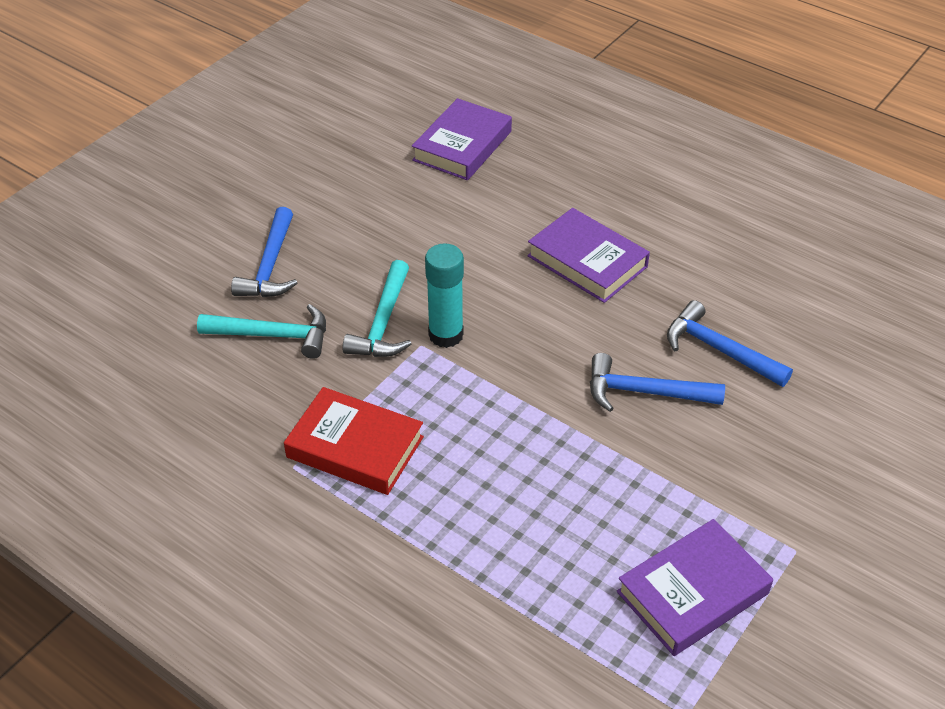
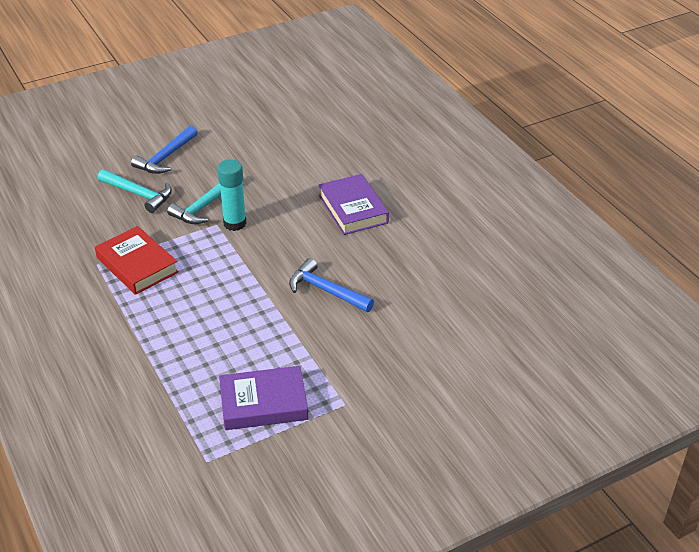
camera: 25 degrees right, 5 degrees down
purple book [412,98,512,180] -> none
blue hammer [667,300,793,387] -> none

